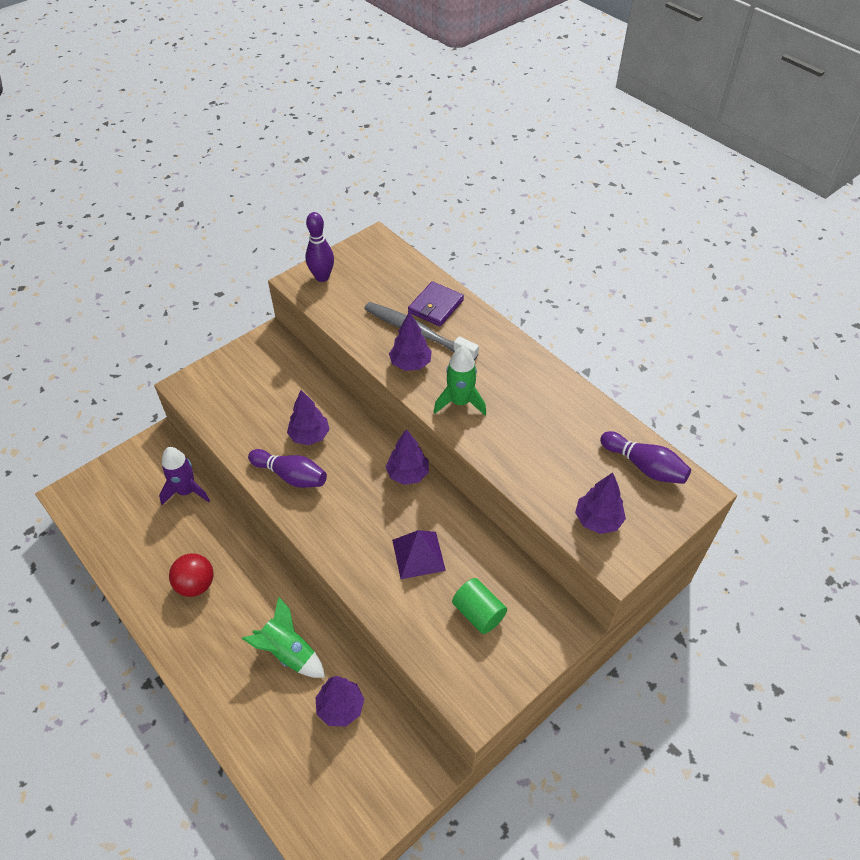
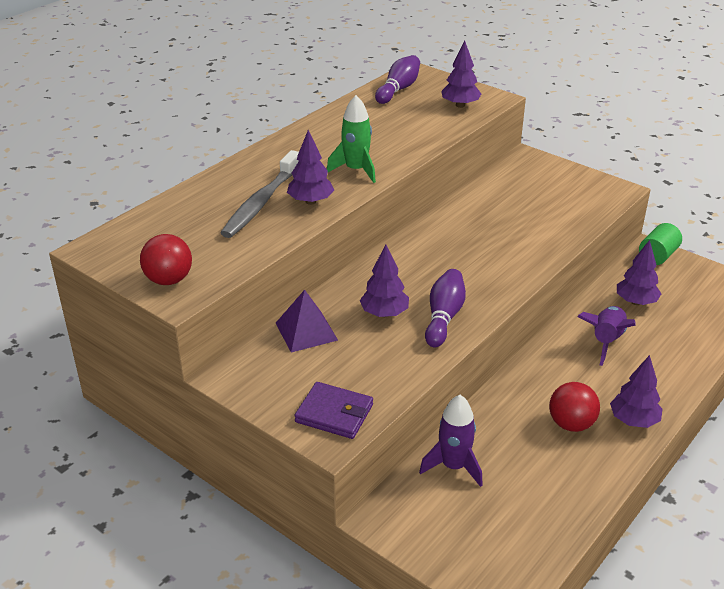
camera: 100 degrees left, 15 degrees down
green rocket [242,597,325,678] -> purple rocket [577,306,636,366]
purple bowling pin [305,212,334,282] -> red ball [140,234,192,285]
purple tree [386,429,429,485] -> purple tree moved to [610,355,663,428]
purple pyramid [392,530,446,579] -> purple pyramid moved to [276,290,338,353]
purple wallet [408,281,464,327] -> purple wallet moved to [294,382,373,439]
green cylinder [452,578,507,634] -> green cylinder moved to [639,223,682,265]

